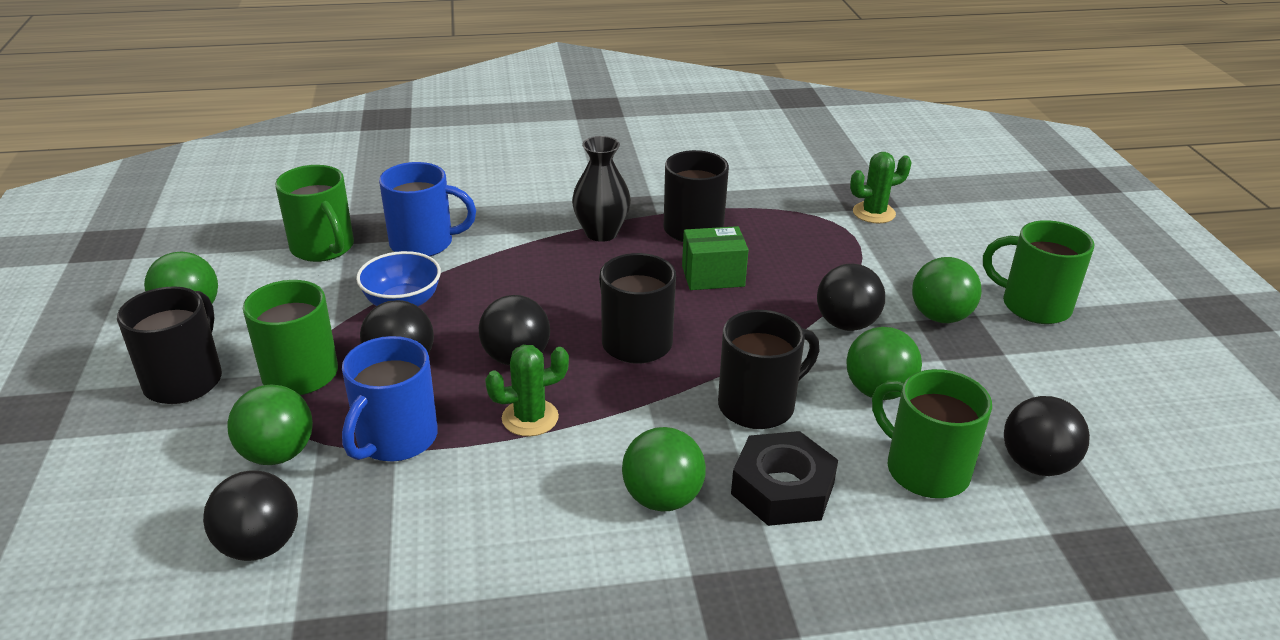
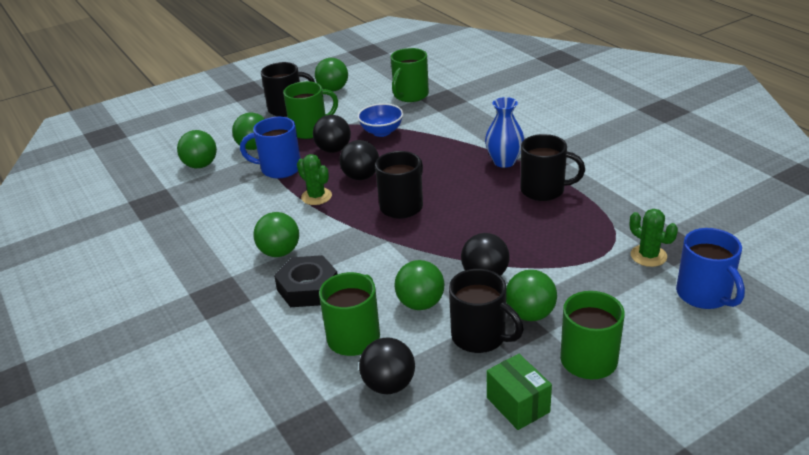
camera: 70 degrees right, 0 degrees up
black ball [203,470,298,561] -> green ball [177,130,217,168]
blue mug [379,162,476,256] -> blue mug moved to [676,228,745,309]
black vase [572,136,631,242] -> blue vase [485,97,524,168]
green box [682,226,748,290] -> green box moved to [487,354,552,430]
black mug [718,310,820,429] -> black mug moved to [449,269,524,353]

